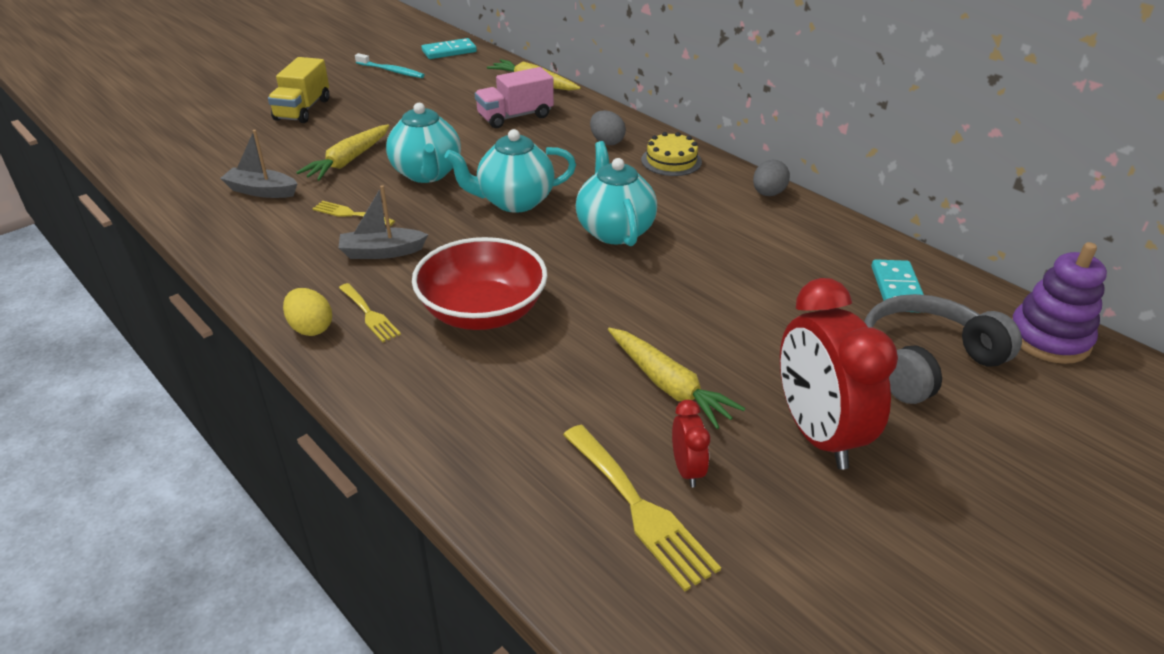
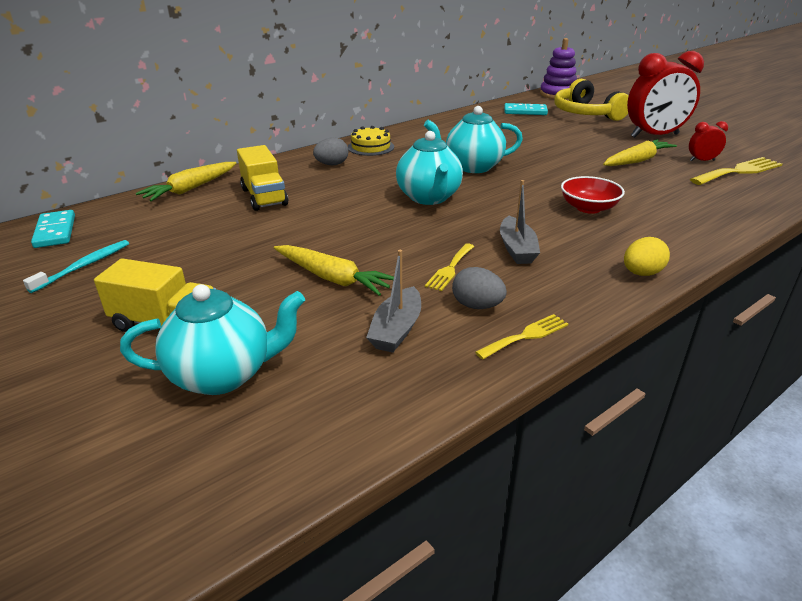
camera: 85 degrees left, 5 degrees down
yellow fork [339,283,401,342] -> yellow fork moved to [475,314,568,359]
turquoise teapot [386,103,461,183] -> turquoise teapot moved to [120,284,305,395]
red bowl [412,237,548,330] -> red bowl [561,176,625,214], size x0.62
pink truck [475,67,554,128] -> yellow truck [237,145,288,211]
grey egg [753,160,790,196] -> grey egg moved to [452,267,507,309]
grey headphones [864,294,1022,404] -> yellow headphones [554,79,629,121]

